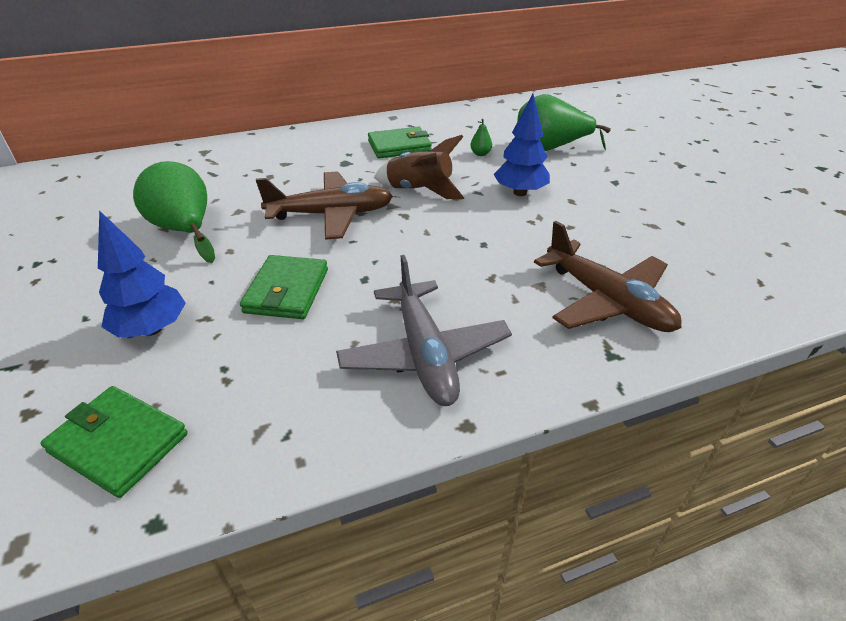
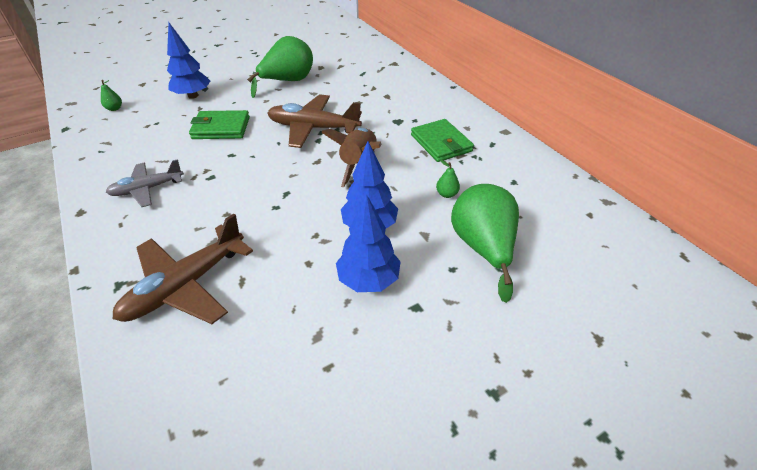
camera: 80 degrees right, 5 degrees up
green wallet [41,386,188,498] -> green pear [101,80,122,111]
brown plane [256,171,393,240] -> brown plane turned 120 degrees clockwise [267,94,362,148]
grey plane [336,255,512,406] -> grey plane [106,159,184,207], size x0.64
none -> blue tree [336,194,401,292]

